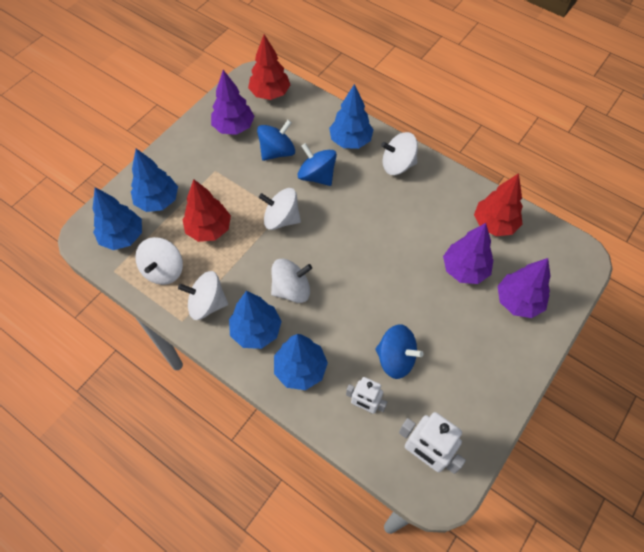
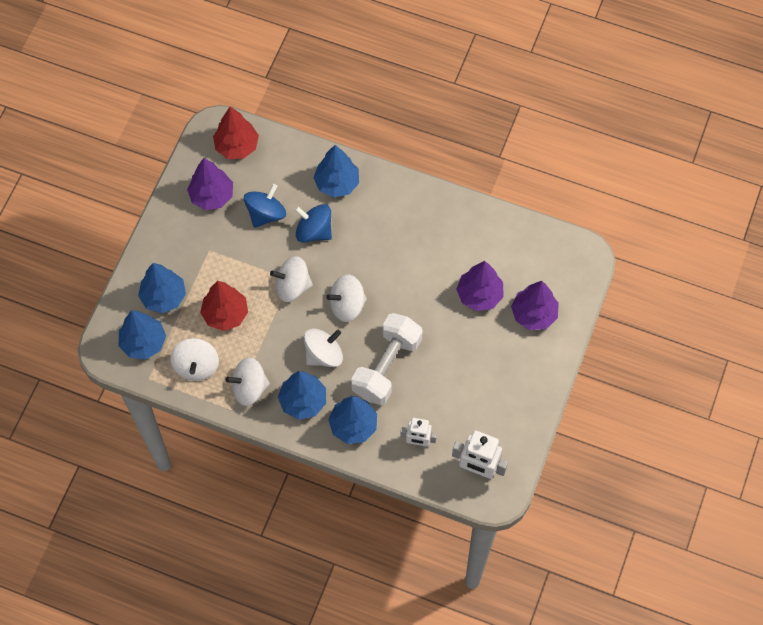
camera: 15 degrees left, 5 degrees up
blue spinning top [375,324,424,379] -> none
white spinning top [381,132,418,175] -> white spinning top moved to [326,274,367,322]
red tree [474,173,523,236] -> none
none -> white dumbbell [351,313,423,405]

